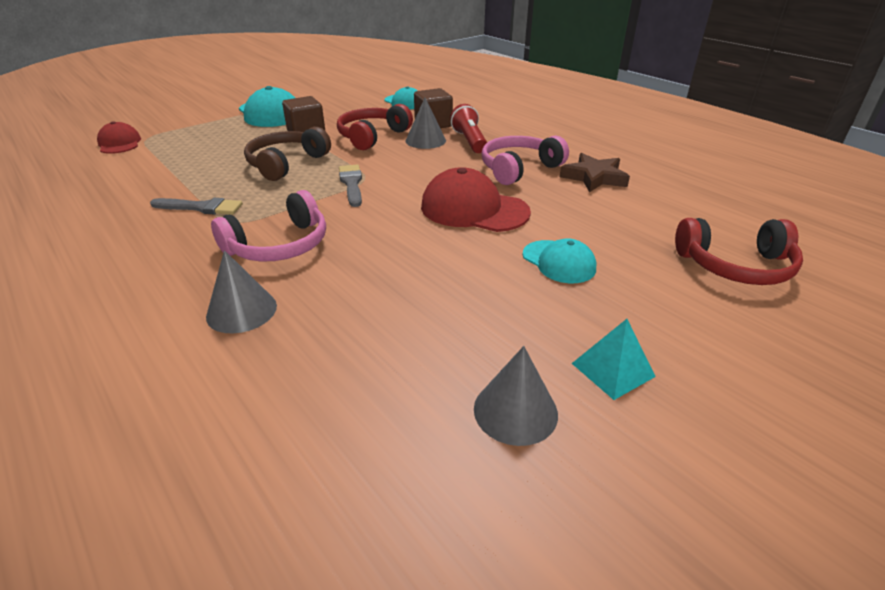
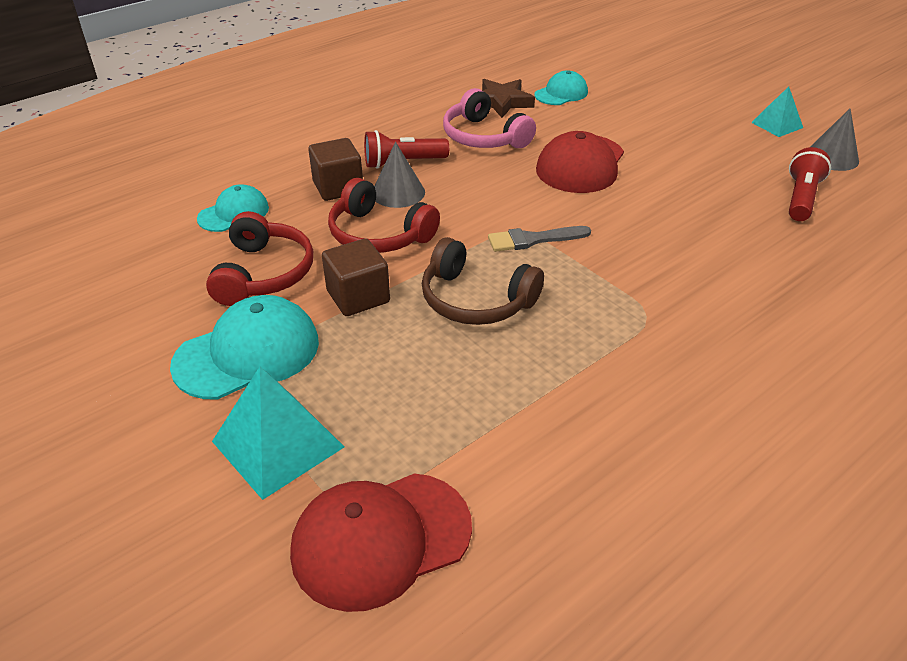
camera: 90 degrees left, 5 degrees up
red cap [97,121,141,154] -> red cap [290,473,472,612], size x1.64
grey brush [150,198,243,215] -> none
grey cone [206,250,277,333] -> none
pink headphones [211,190,326,262] -> none
turquoise cap [523,238,596,283] -> turquoise cap moved to [534,71,588,105]
red headphones [675,218,803,285] -> red headphones moved to [206,211,313,306]
none -> turquoise pyramid [212,366,344,500]
none -> red flashlight [789,147,831,221]

